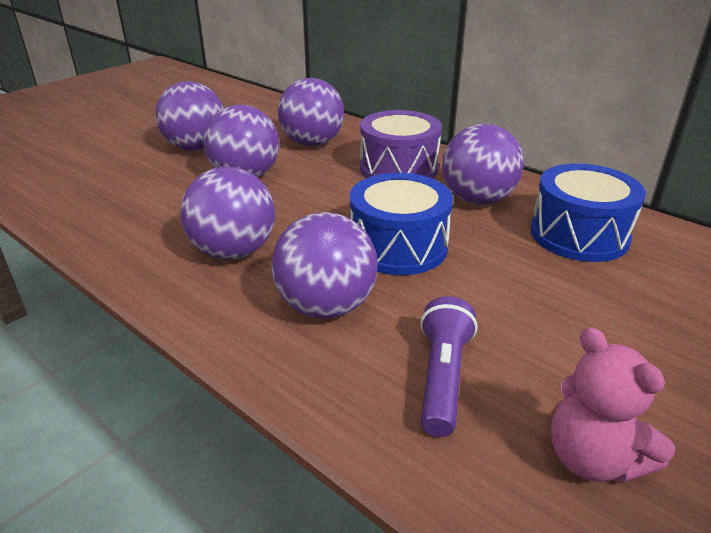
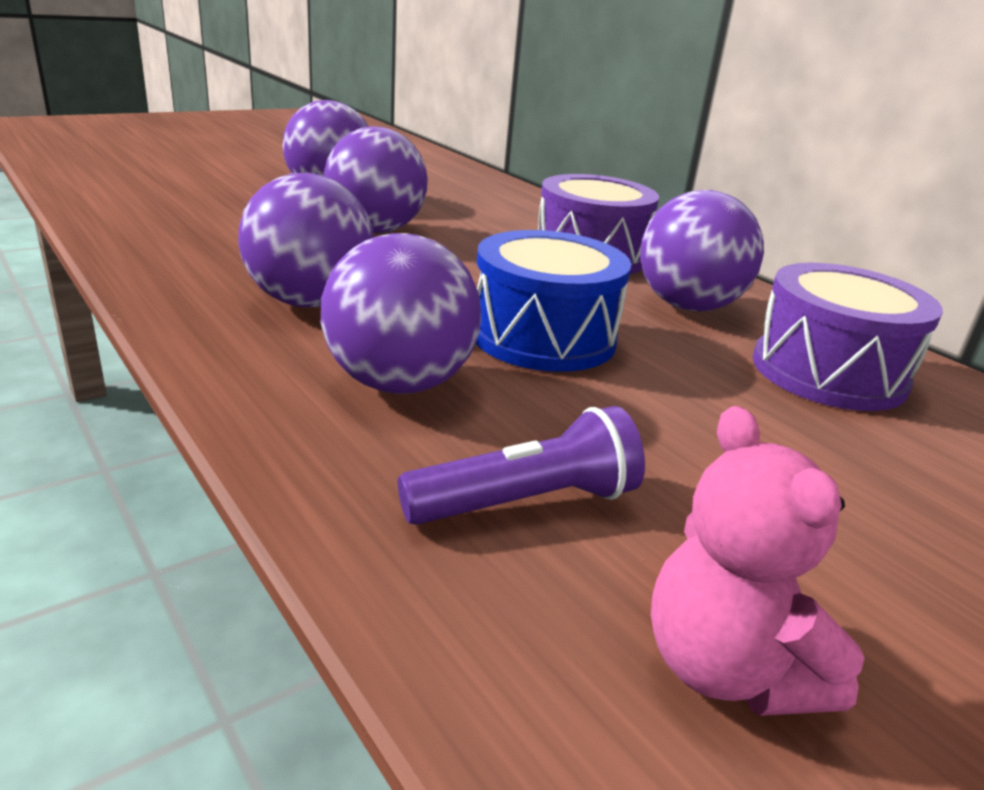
camera: 10 degrees right, 5 degrees down
purple ball [278,78,344,146] -> none
purple flashlight [420,296,478,437] -> purple flashlight turned 45 degrees clockwise [398,406,645,525]
blue drum [531,164,646,262] -> purple drum [753,263,943,411]

